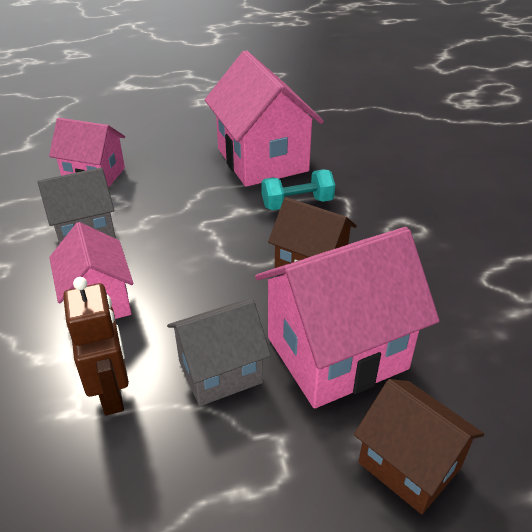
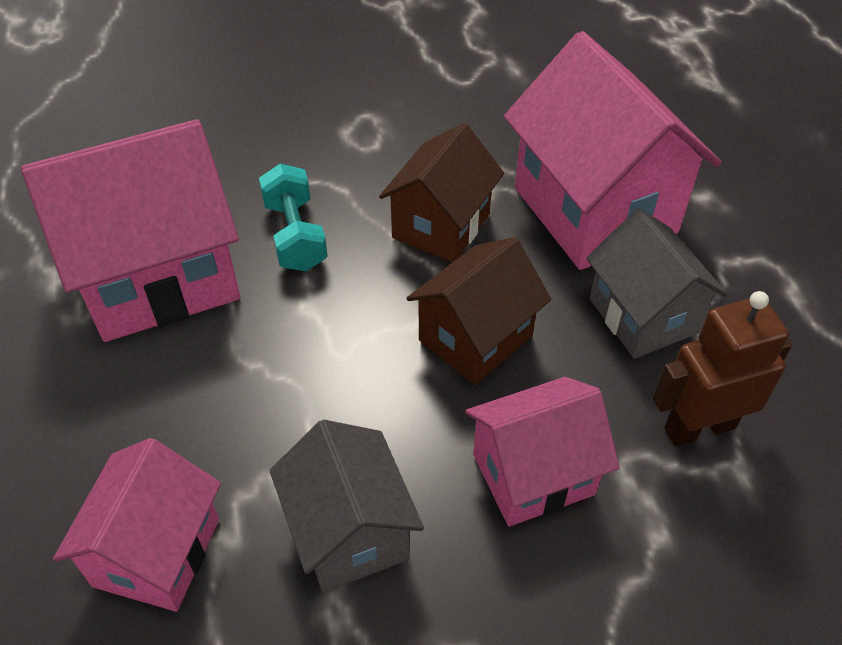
camera: 90 degrees left, 10 degrees up
brown house [354,379,484,514] -> brown house moved to [407,237,551,385]

